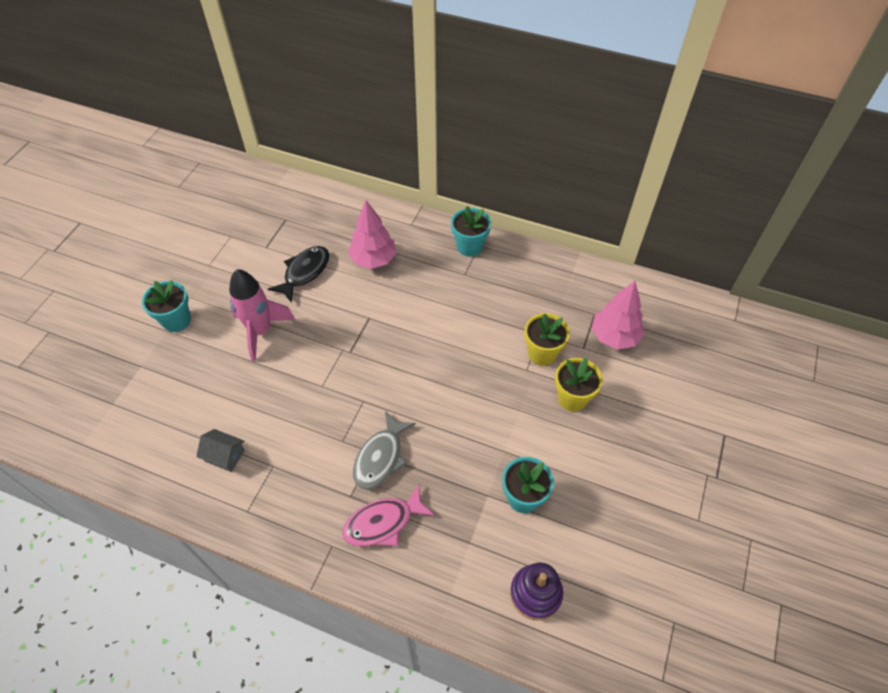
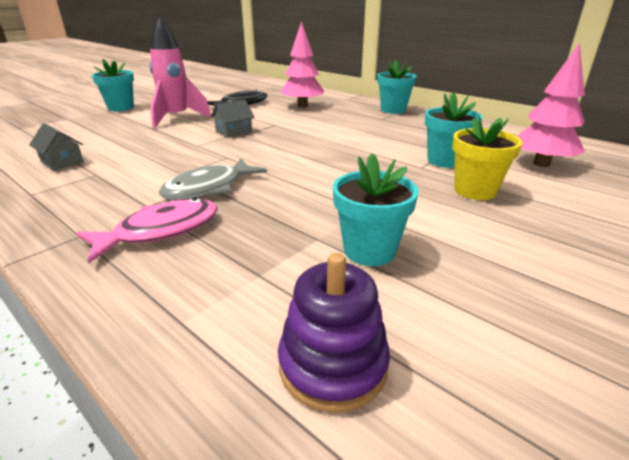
camera: 20 degrees right, 25 degrees down
pink fish [342,484,435,547] -> pink fish turned 150 degrees clockwise [76,198,218,263]
yellow flower pot [524,313,570,366] -> turquoise flower pot [425,93,482,168]
none -> grey house [211,99,254,138]

